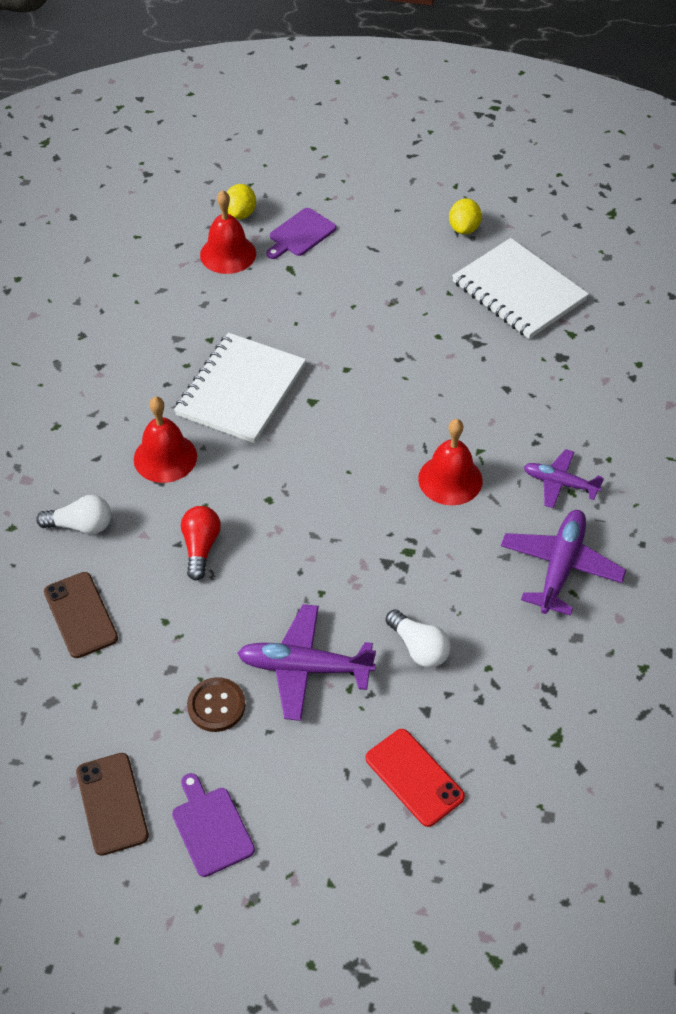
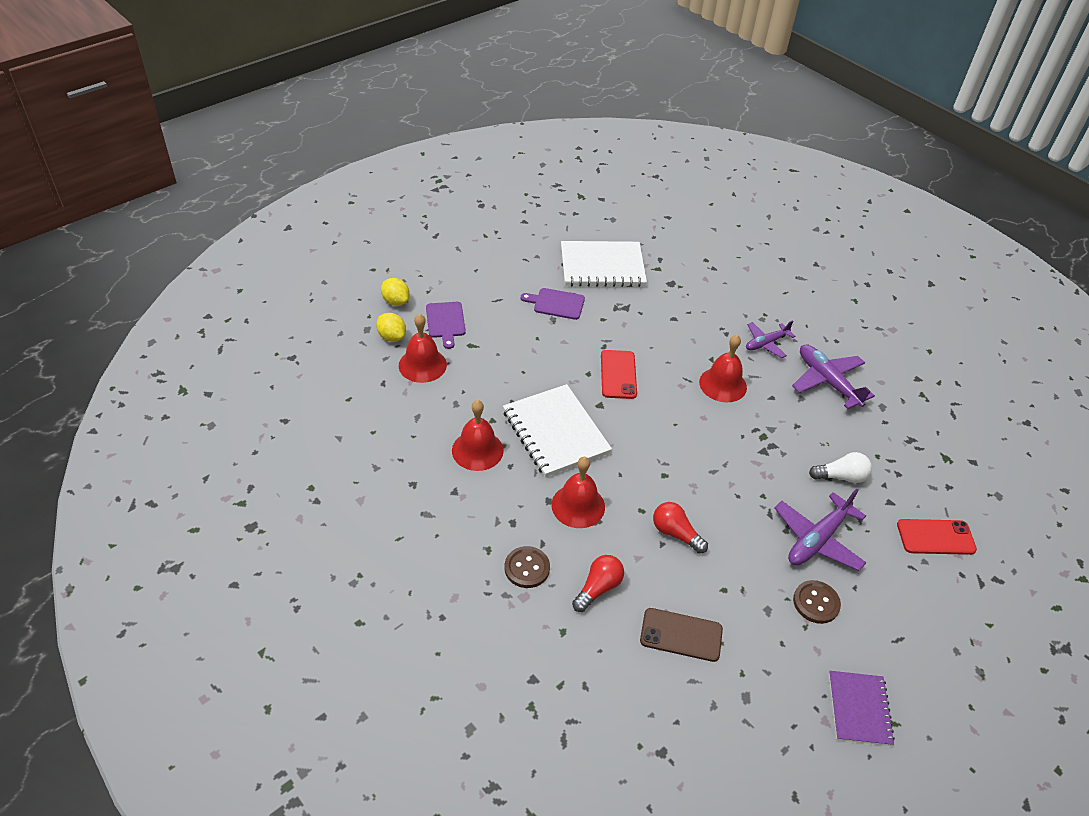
camera: 55 degrees left, 5 degrees down
white light bulb [36,495,111,534] -> red light bulb [572,555,624,612]
brown phone [76,753,149,856] -> purple notebook [829,671,895,746]
purple cutting board [172,773,255,877] -> purple cutting board moved to [521,288,585,320]
yellow lemon [449,199,482,235] -> yellow lemon moved to [381,278,410,306]
none -> red bell [452,400,504,471]
none -> brown button [505,546,550,588]
none -> red phone [601,350,637,399]

